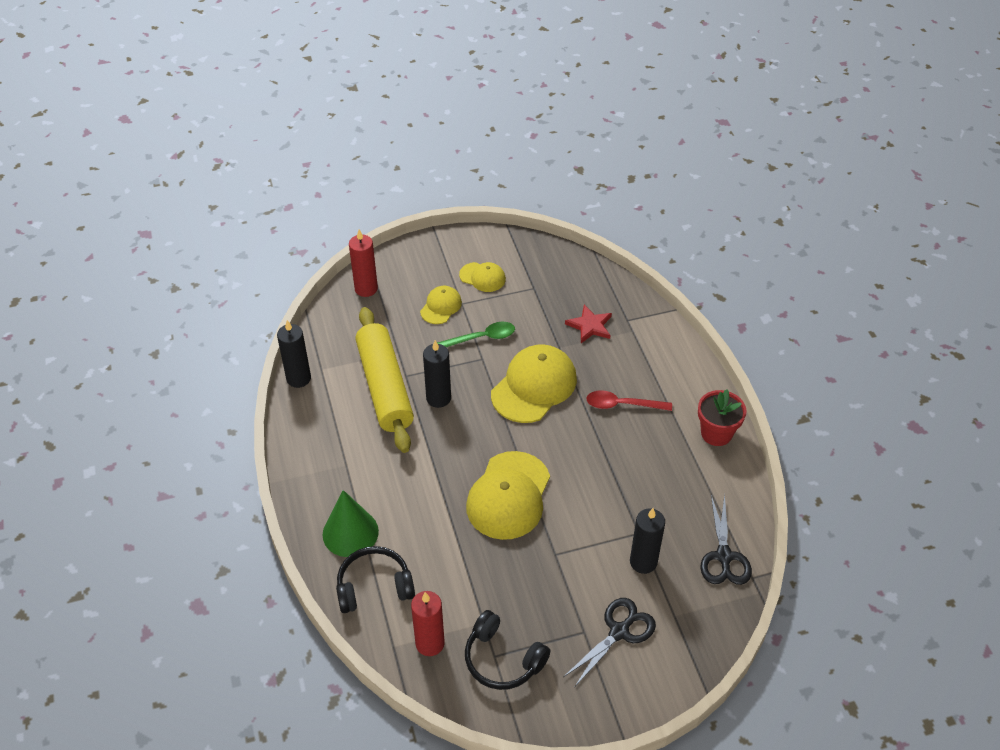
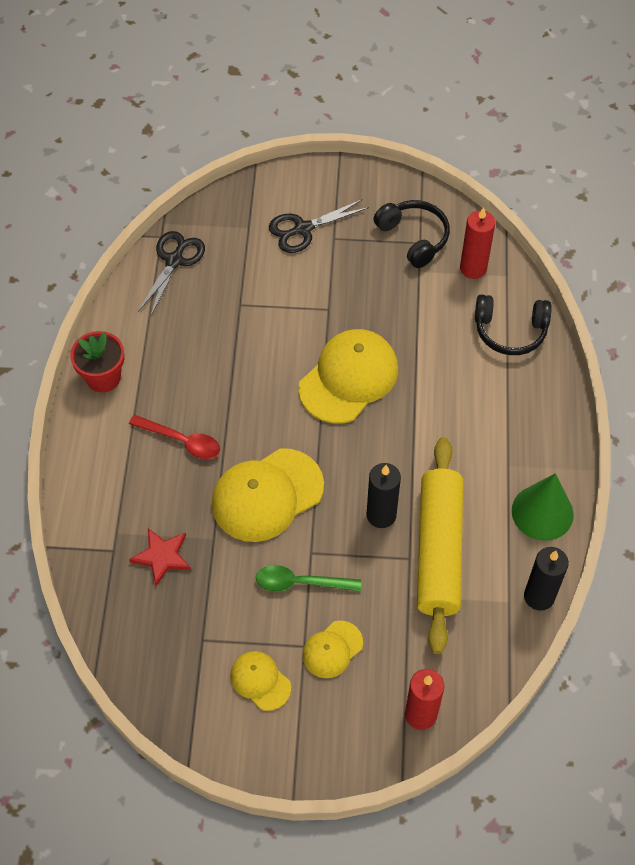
camera: 160 degrees left, 10 degrees up
green cone [322,490,379,557] -> green cone moved to [512,473,574,541]
black candle [630,508,665,574] -> none

